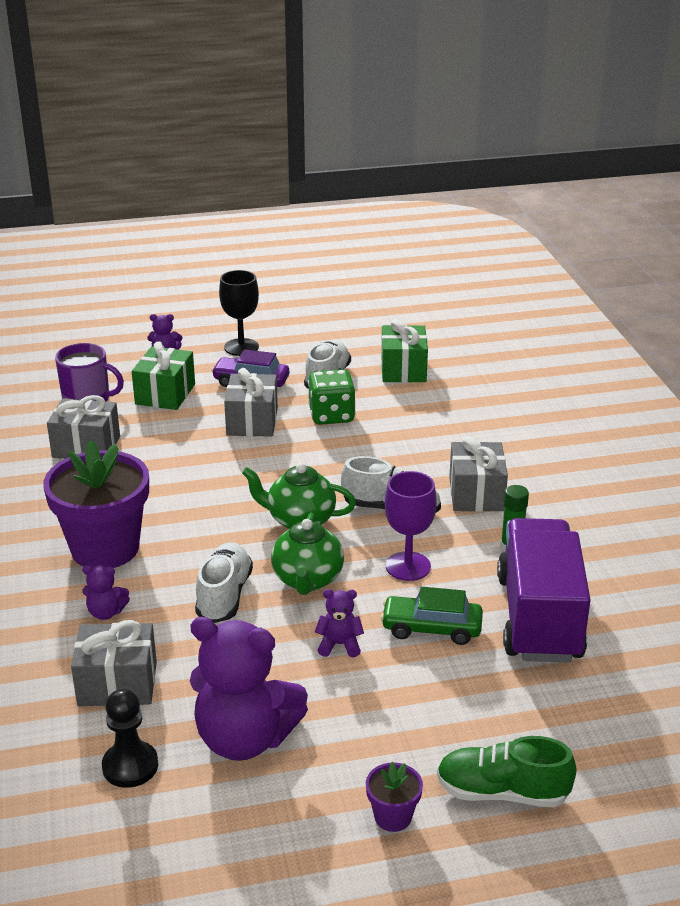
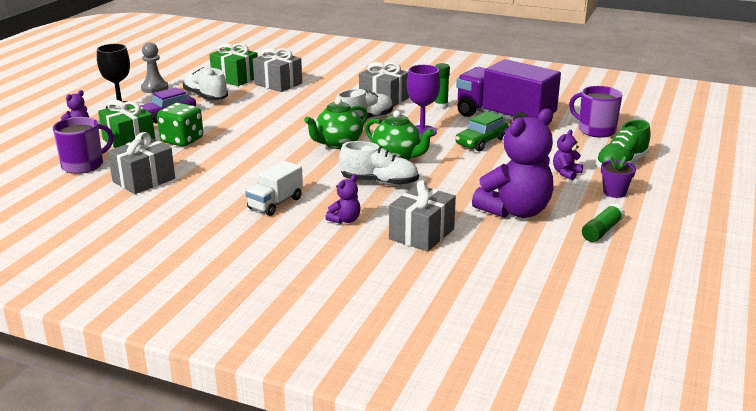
camera: 55 degrees left, 5 degrees down
purple flower pot [43,440,149,568] -> white truck [246,161,303,216]
black pawn [102,689,158,788] -> none
white shoe [195,542,253,623] -> white shoe turned 150 degrees clockwise [339,141,419,186]
grey gift [224,368,278,437] -> grey gift moved to [253,48,302,92]
green dice [308,369,356,425] -> green dice moved to [157,103,203,147]
purple teddy bear [315,589,364,657] -> purple teddy bear moved to [553,130,583,180]
none -> grey pawn [141,42,168,93]
none -> purple mug [569,86,622,138]
none -> green glue stick [582,203,625,242]

